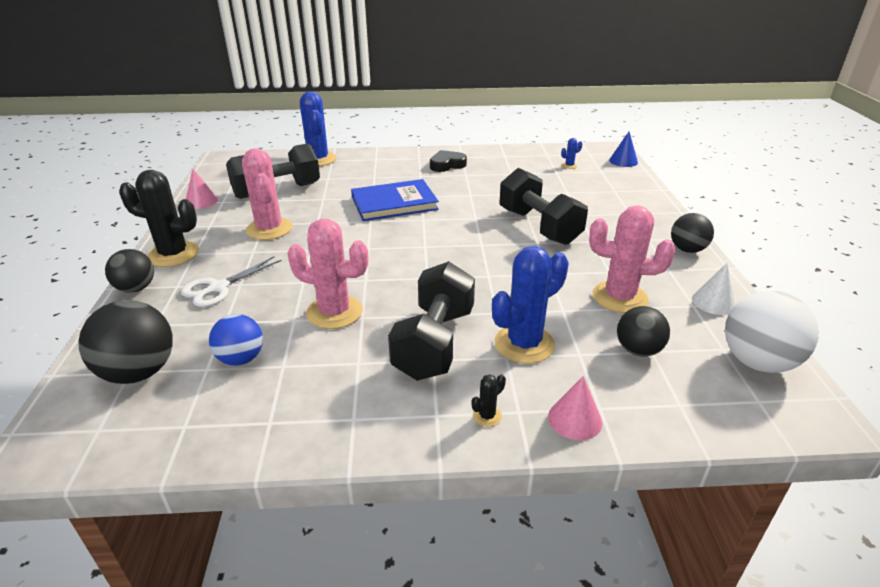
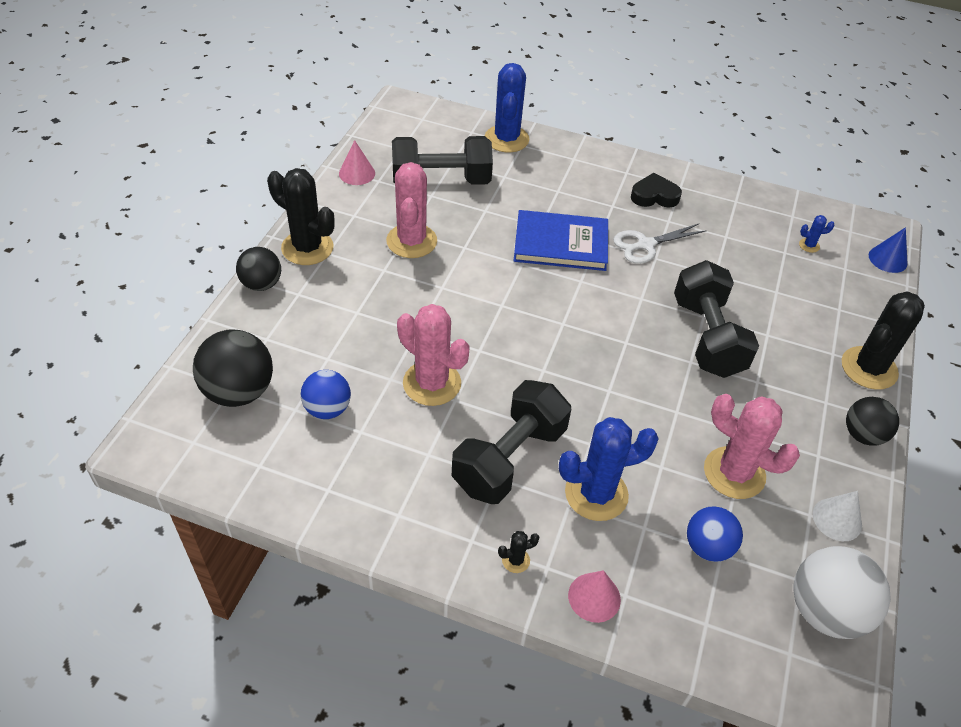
camera: 20 degrees right, 15 degrees up
white scissors [181,256,282,307] -> white scissors moved to [613,224,707,264]
black ball [617,306,670,357] -> blue ball [687,506,743,562]
none -> black cactus [842,291,925,390]

